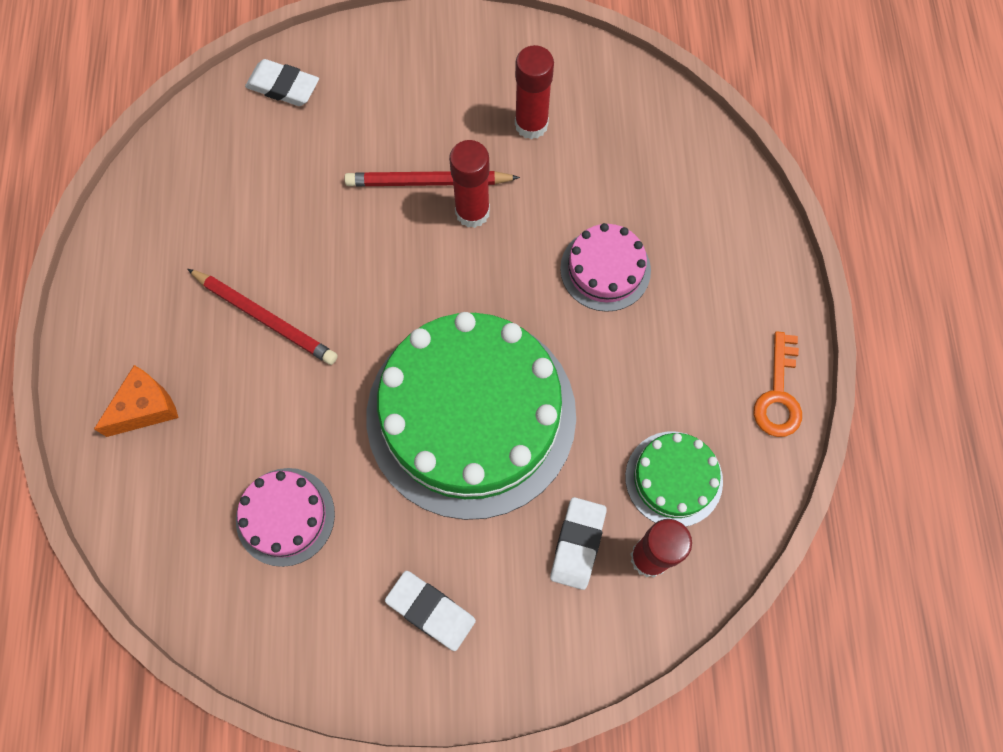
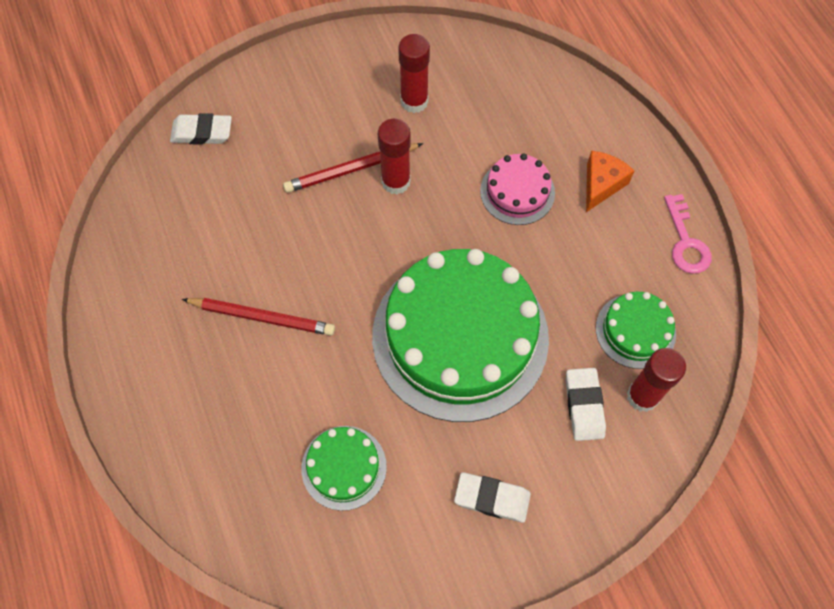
camera: 20 degrees left, 5 degrees down
orange cheese [94,365,179,437] -> orange cheese moved to [586,151,634,212]
pink cake [236,468,335,567] -> green cake [301,426,387,511]
orange key [754,331,802,437] -> pink key [664,194,712,274]

